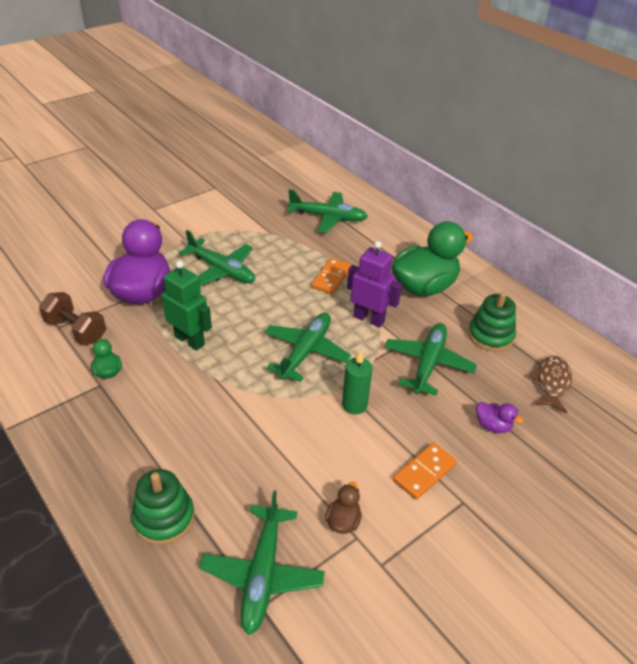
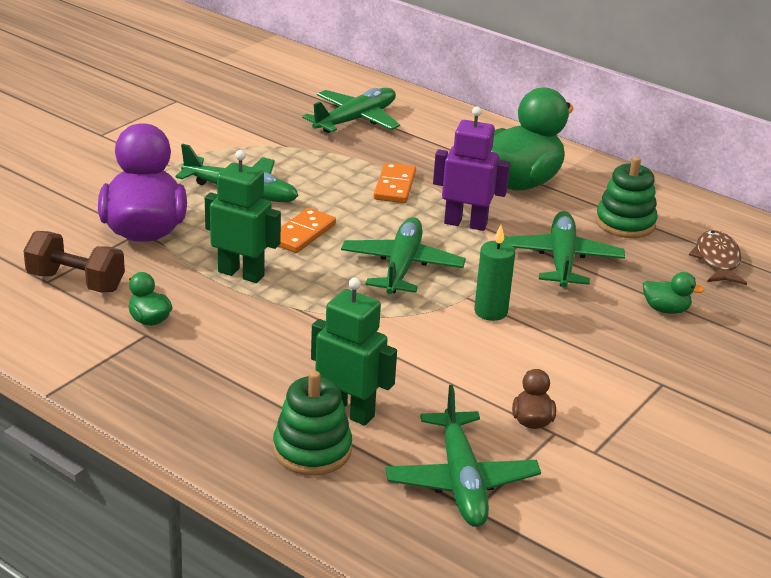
camera: 15 degrees left, 10 degrees down
green plane [288,189,368,233] -> green plane turned 45 degrees counterclockwise [302,88,400,133]
orange domino [393,443,457,500] -> orange domino moved to [278,208,336,253]
purple duck [476,402,523,433] -> green duck [643,272,704,314]
none -> green robot [311,278,397,426]

